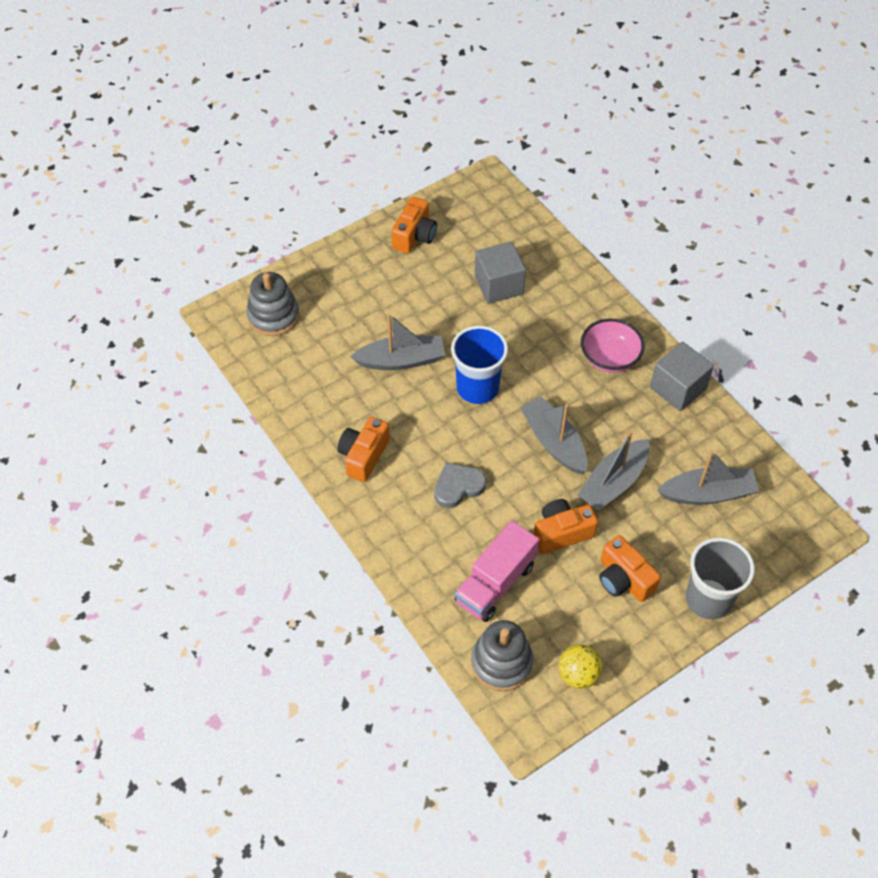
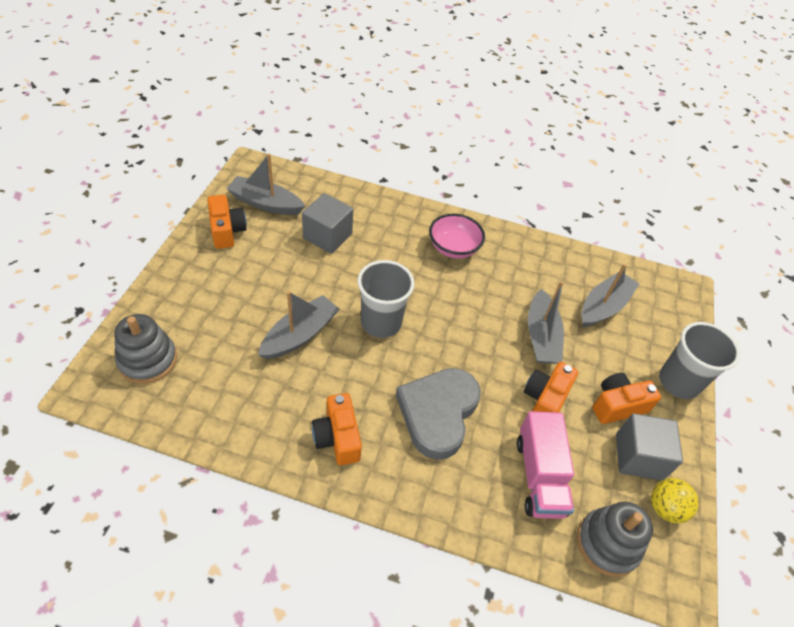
camera: 45 degrees left, 5 degrees down
grey heart [434,463,486,508] -> grey heart [396,368,481,460], size x1.75
blue cup [451,326,508,404] -> grey cup [357,260,415,338]
grey boat [520,396,588,474] -> grey boat moved to [226,153,305,215]
orange camera [599,535,661,602] -> orange camera turned 150 degrees clockwise [593,373,661,424]
grey cube [650,342,714,411] -> grey cube moved to [616,413,683,481]

